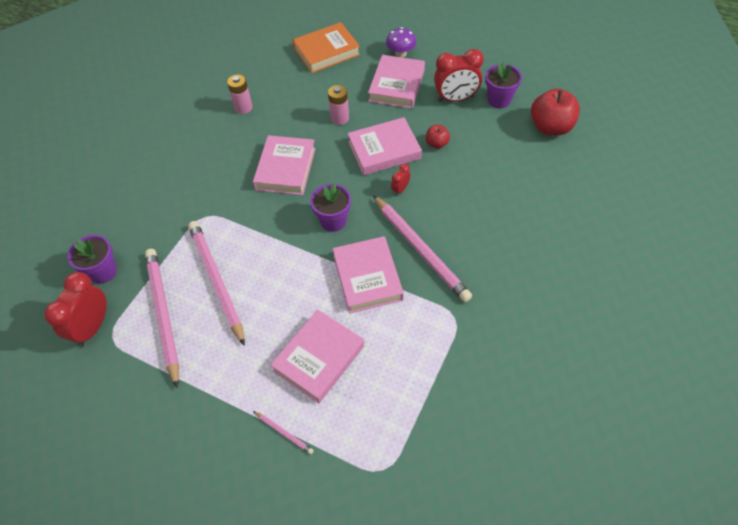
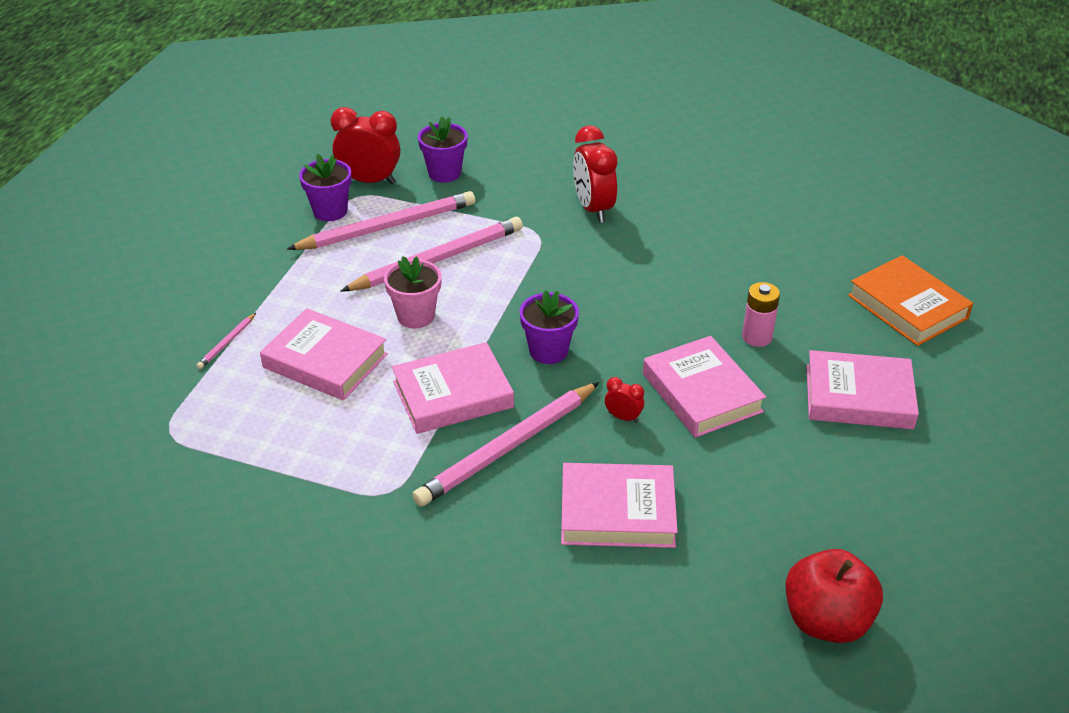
camera: 80 degrees right, 15 degrees down
pink battery [227,74,252,114] -> none
pink book [253,135,316,195] -> pink book moved to [561,463,678,548]
purple mushroom [386,27,416,57] -> none
red apple [426,125,450,149] -> none
red clock [434,49,484,102] -> red clock moved to [573,126,617,223]
purple flower pot [485,61,522,108] -> purple flower pot moved to [299,154,352,221]
none -> pink flower pot [384,256,442,328]

